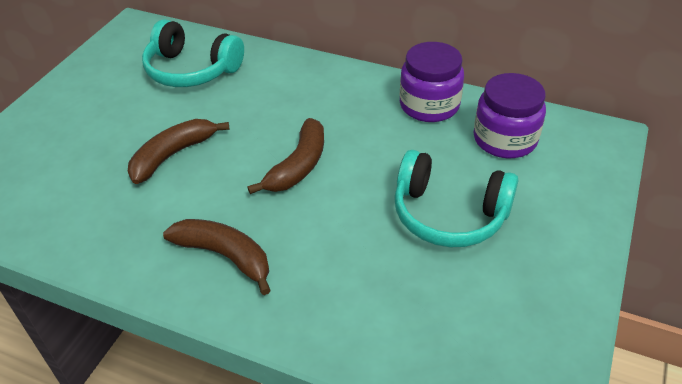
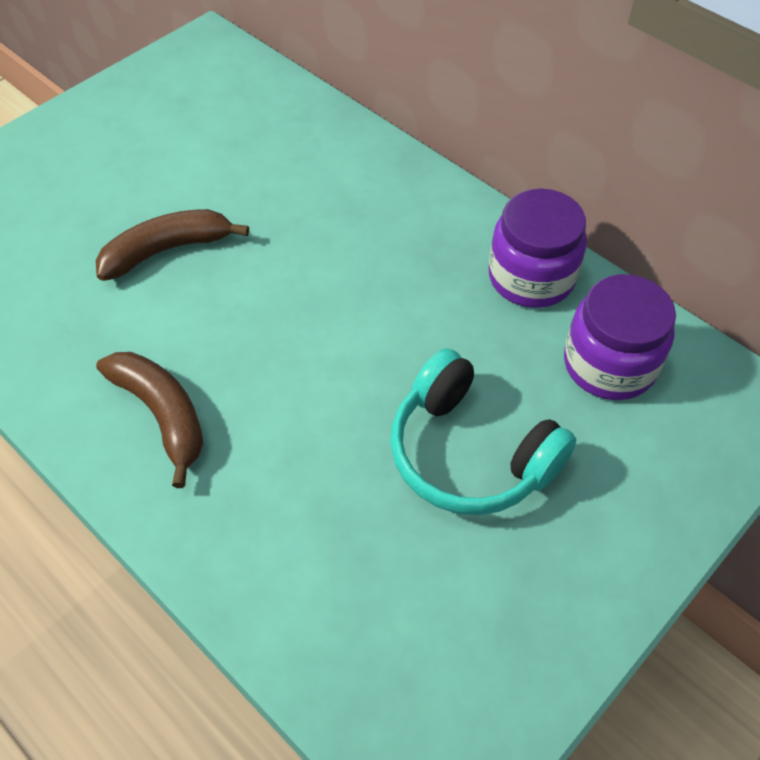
camera: 20 degrees right, 10 degrees up
turquoise headphones [142,19,244,87] -> none
brown banana [247,118,324,194] -> none

